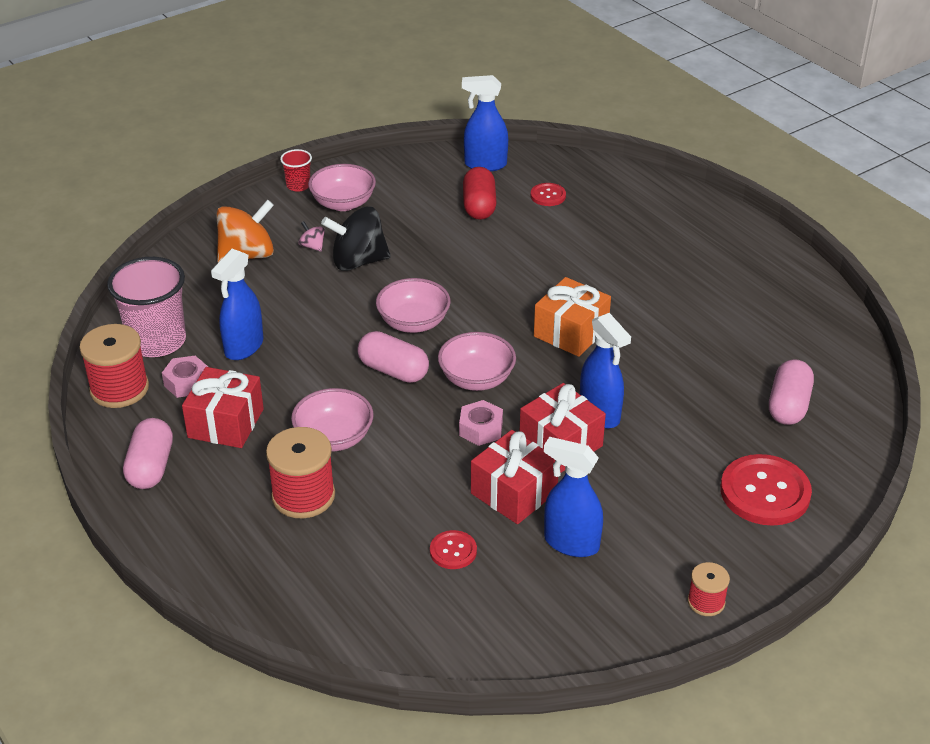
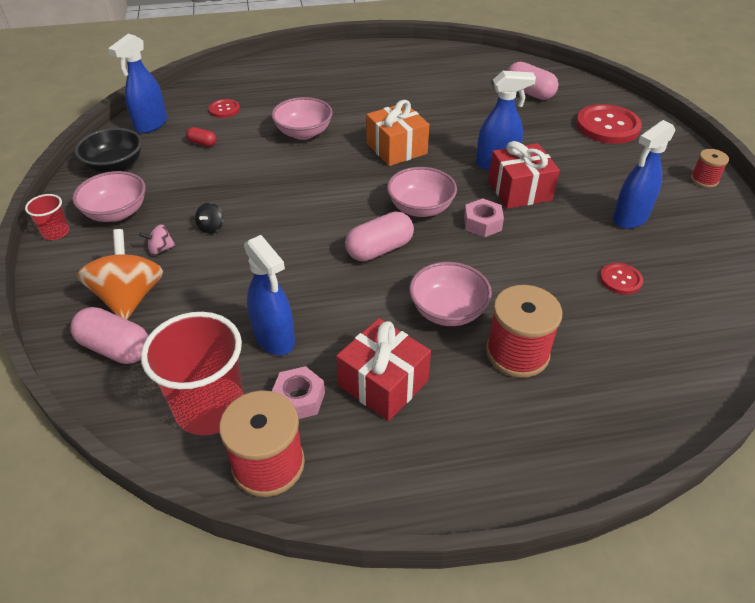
camera: 65 degrees left, 5 degrees up
pink cup [107,257,186,357] -> red cup [141,312,244,435]
pink capsule [123,418,173,489] -> pink capsule moved to [70,307,148,364]
black spinning top [321,206,391,271] -> black spinning top [195,202,224,234], size x0.44
pink bowl [376,278,451,333] -> pink bowl moved to [271,97,333,140]
red capsule [463,167,497,220] -> red capsule [186,127,217,147], size x0.52
red gift [471,430,558,524] -> none
none -> black bowl [75,128,142,173]

